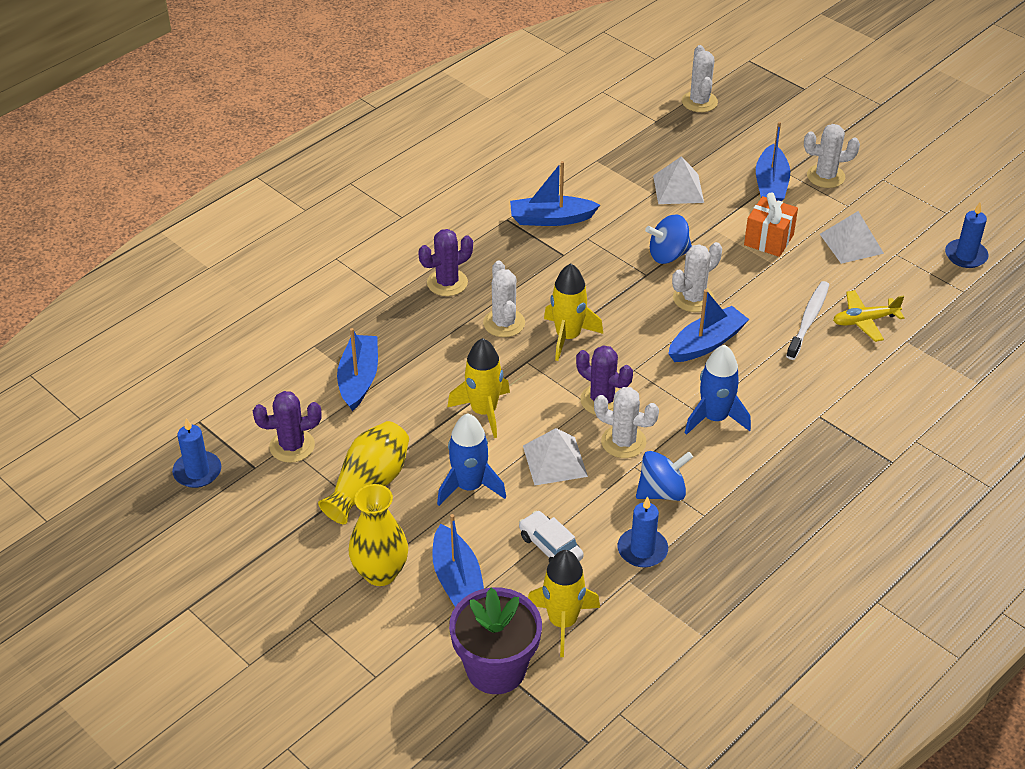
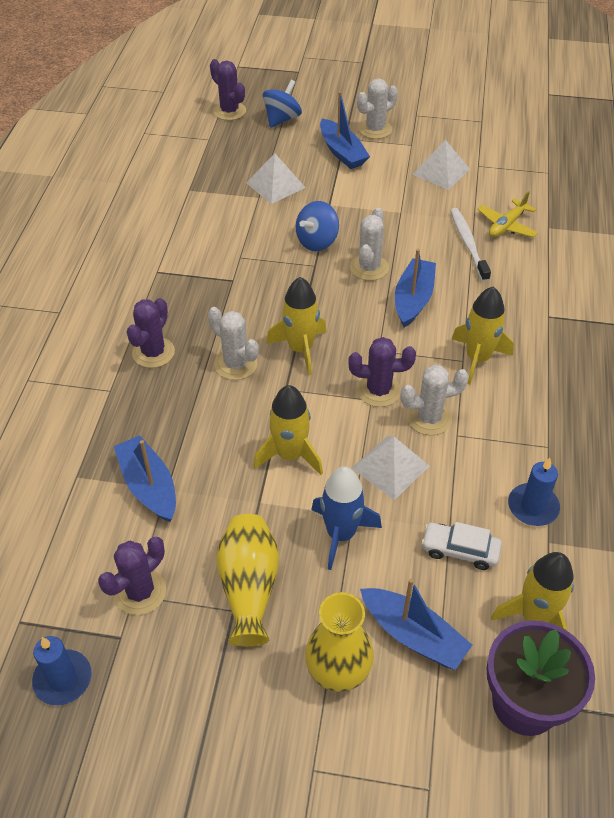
camera: 35 degrees left, 5 degrees up
blue boat [510,161,600,226] -> none
blue spinning top [636,451,693,501] -> blue spinning top moved to [263,80,302,128]
white cactus [682,45,718,112] -> purple cactus [210,59,246,120]
blue rocket [685,345,751,435] -> yellow rocket [452,287,514,384]
orange gift [744,192,798,257] -> none
blue candle [945,203,989,268] -> none

